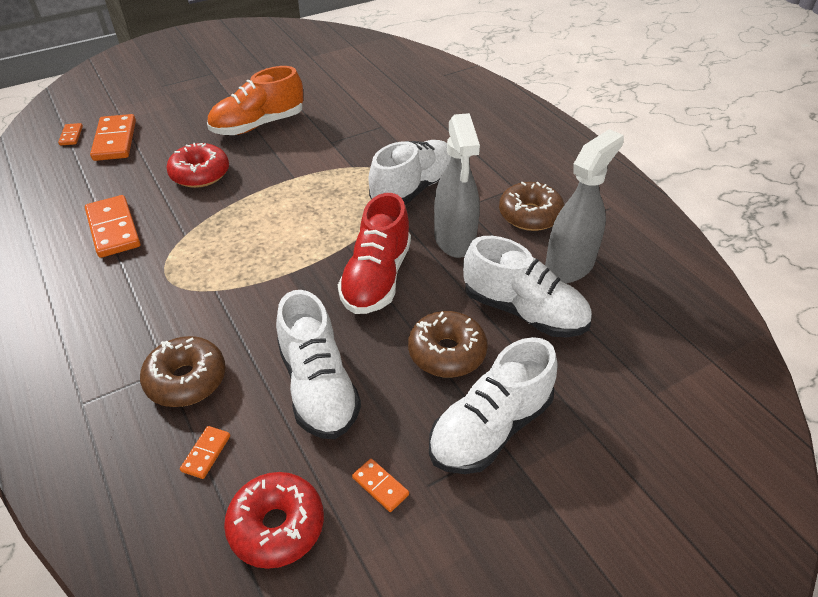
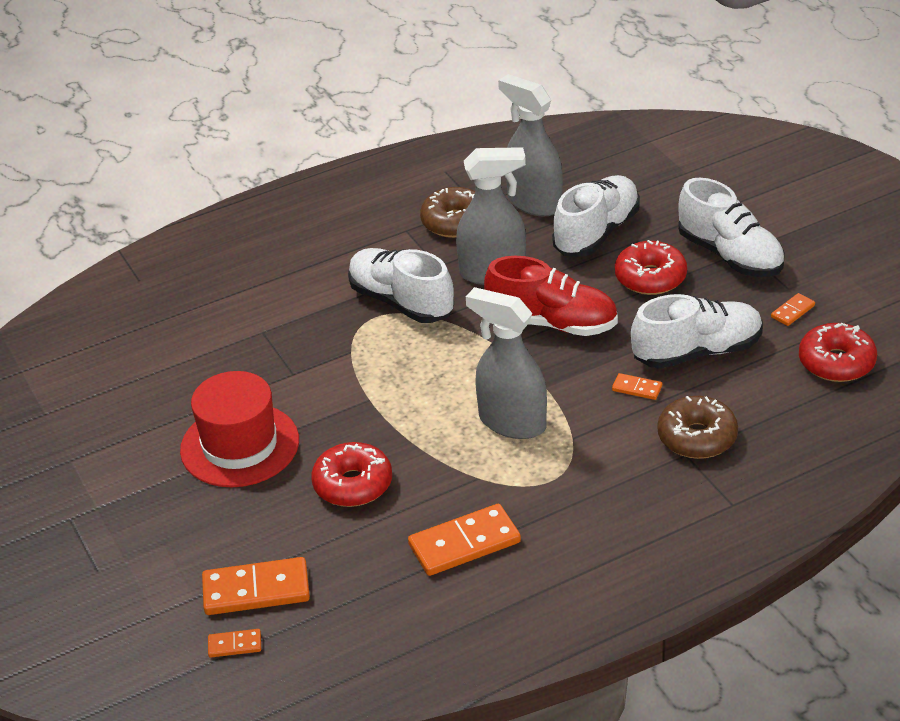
camera: 85 degrees left, 5 degrees down
orange domino [180,426,230,479] -> orange domino moved to [612,373,662,400]
orange shoe [207,66,303,135] -> red hat [180,371,299,487]
brown donut [408,311,488,378] -> red donut [615,240,687,295]
none -> grey spray bottle [466,287,547,439]

